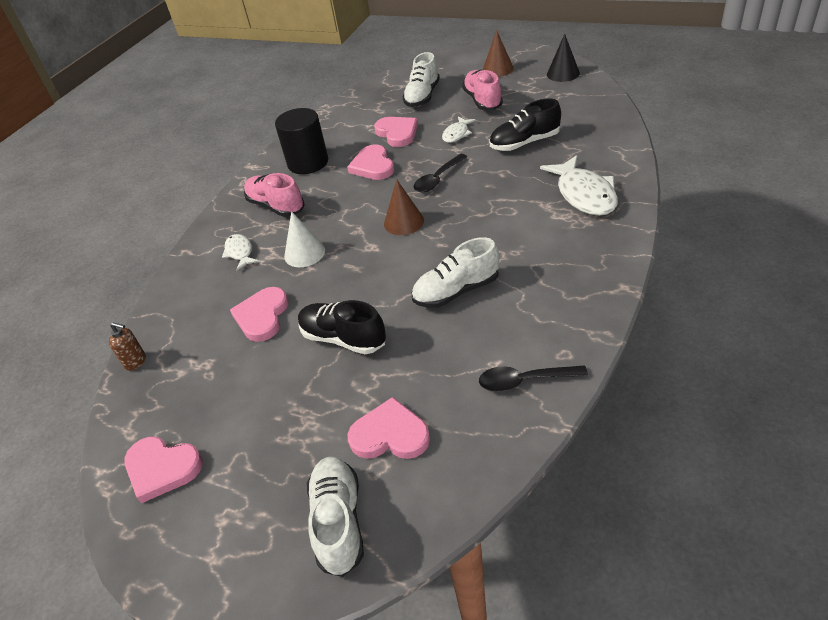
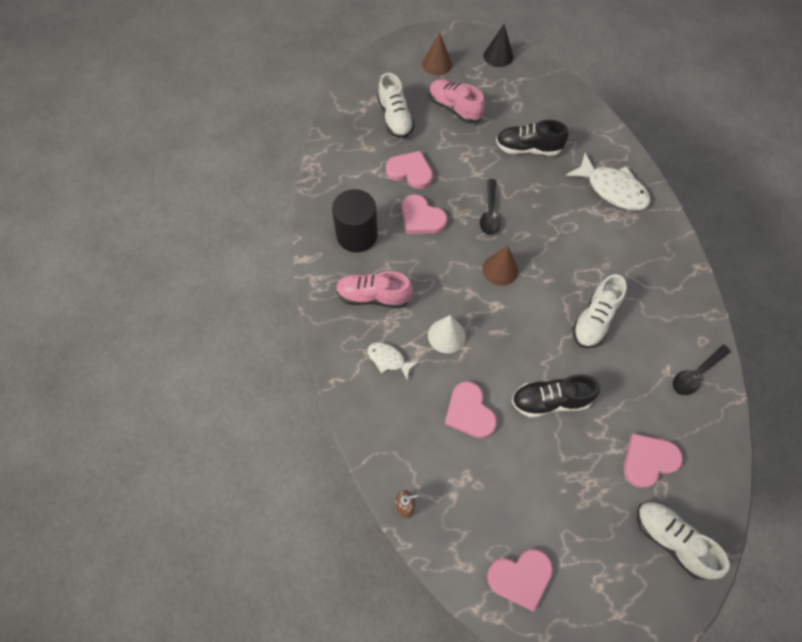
camera: 40 degrees left, 20 degrees up
white fish [442,117,476,143] -> none
black shoe [490,99,561,151] -> black shoe turned 60 degrees clockwise [496,120,568,156]

